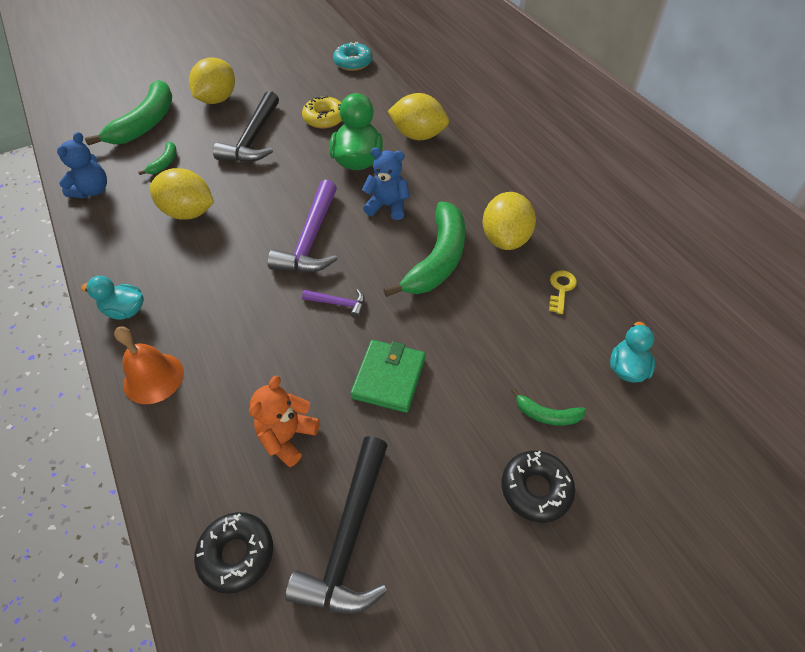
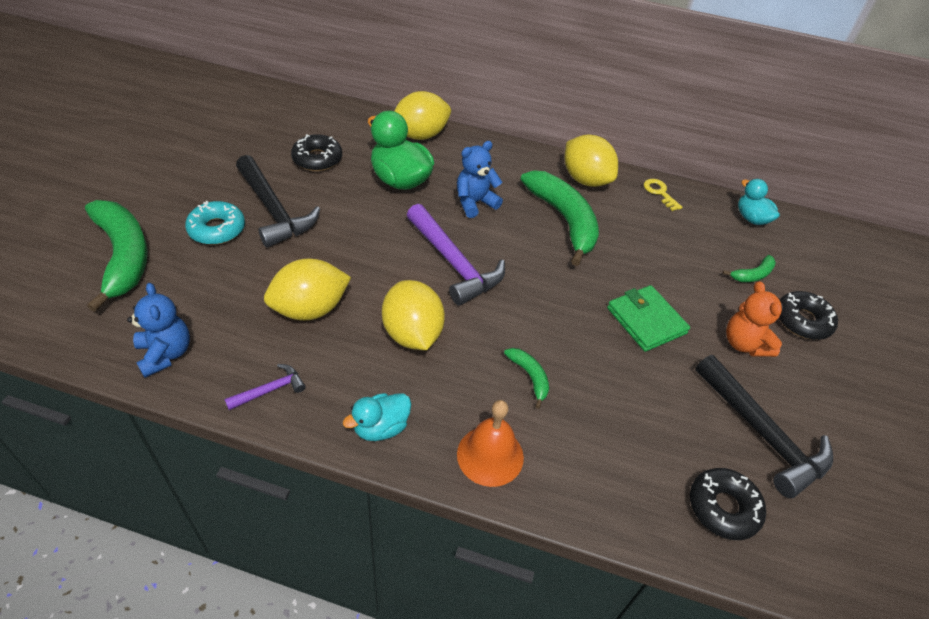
camera: 50 degrees left, 5 degrees down
green banana [138,142,177,175] -> green banana moved to [504,348,549,409]
yellow lemon [189,57,235,104] -> yellow lemon moved to [382,280,445,350]
orange teddy bear [249,375,320,467] -> orange teddy bear moved to [726,281,784,357]
yellow donut [302,95,342,129] -> black donut [291,134,342,171]
purple hammer [302,289,365,318] -> purple hammer moved to [224,364,305,410]
turquoise donut [333,42,373,71] -> turquoise donut moved to [185,201,245,245]

